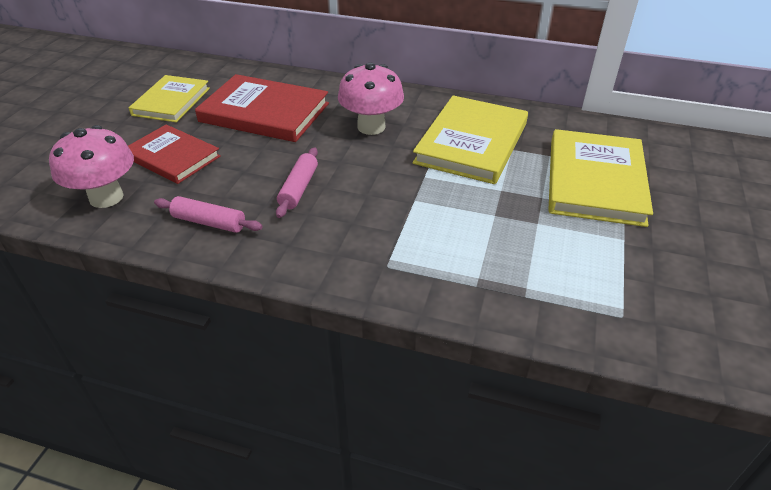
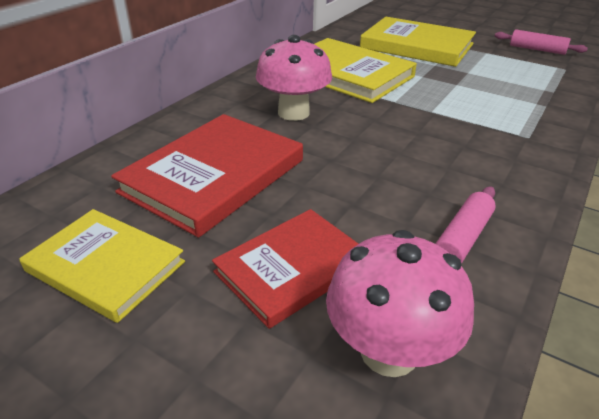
camera: 75 degrees left, 5 degrees down
pink rolling pin [276,148,318,218] -> pink rolling pin moved to [495,30,588,55]

